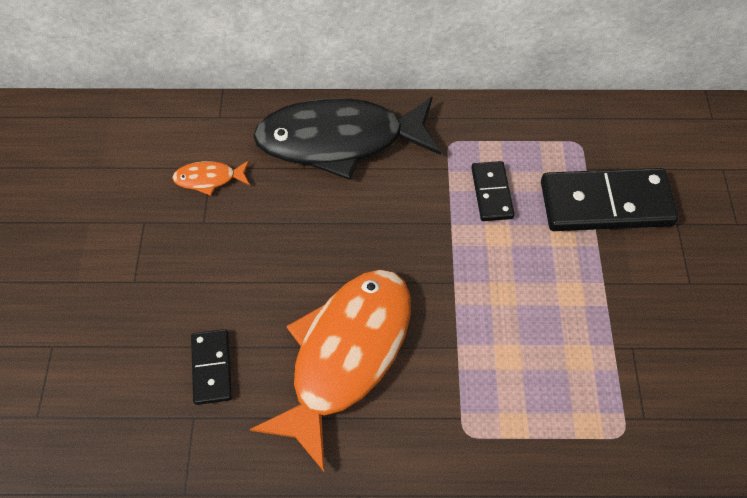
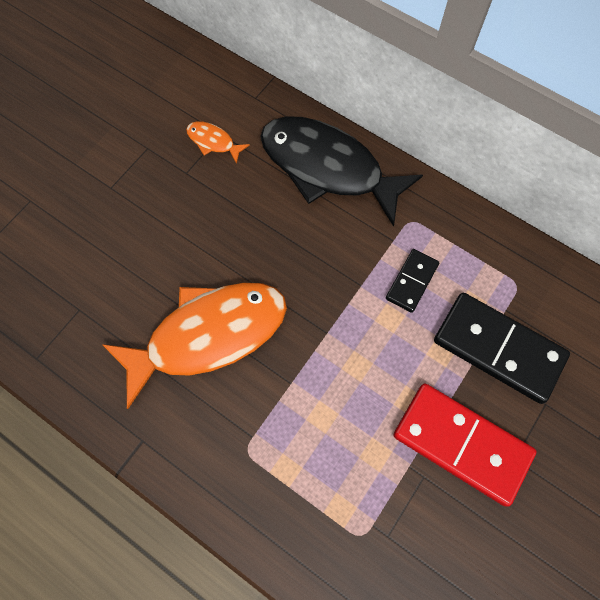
camera: 35 degrees right, 10 degrees up
black domino [191,329,232,405] -> none
none -> red domino [394,383,537,507]

